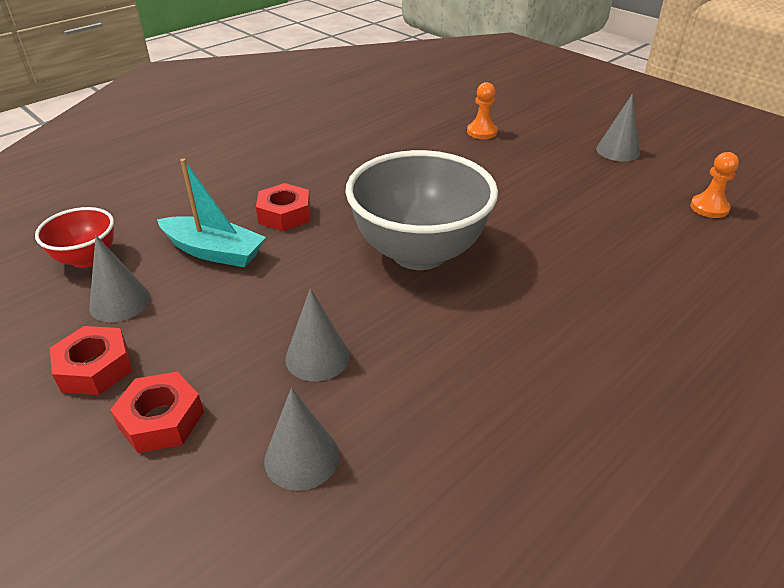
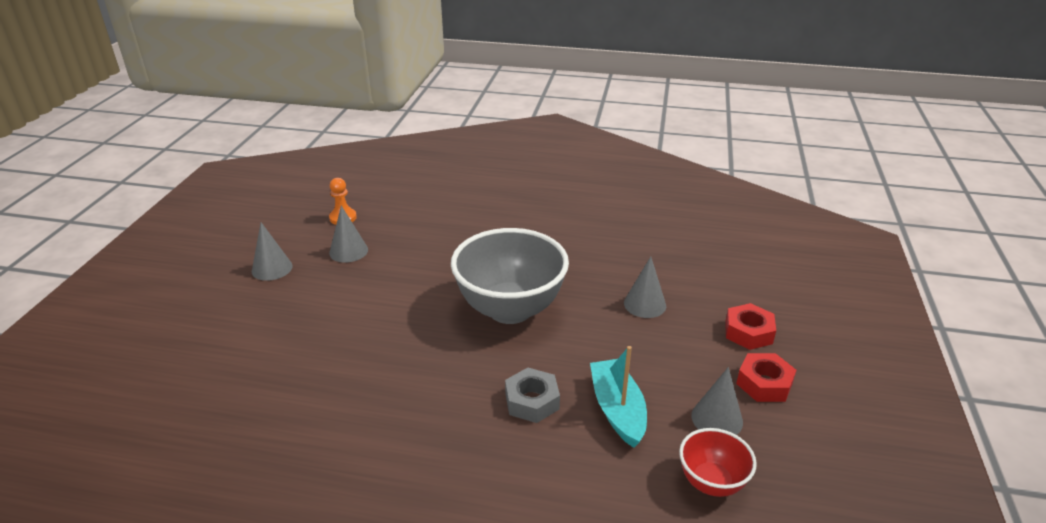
camera: 125 degrees left, 5 degrees down
red nut [256,183,311,231] -> grey nut [505,368,560,423]
grey cone [264,388,339,491] -> grey cone moved to [329,206,368,263]
orange pawn [467,82,498,139] -> none

